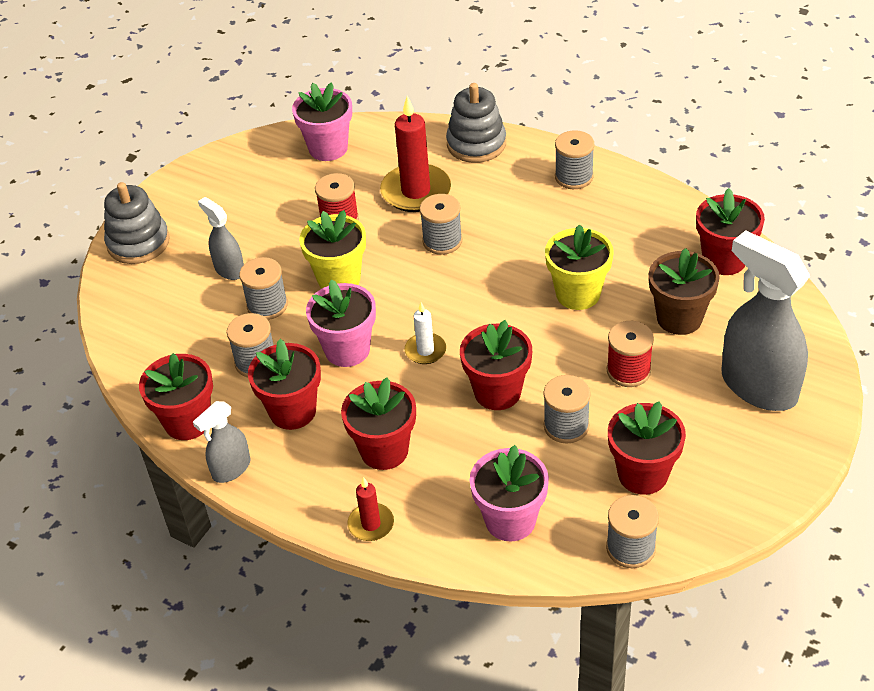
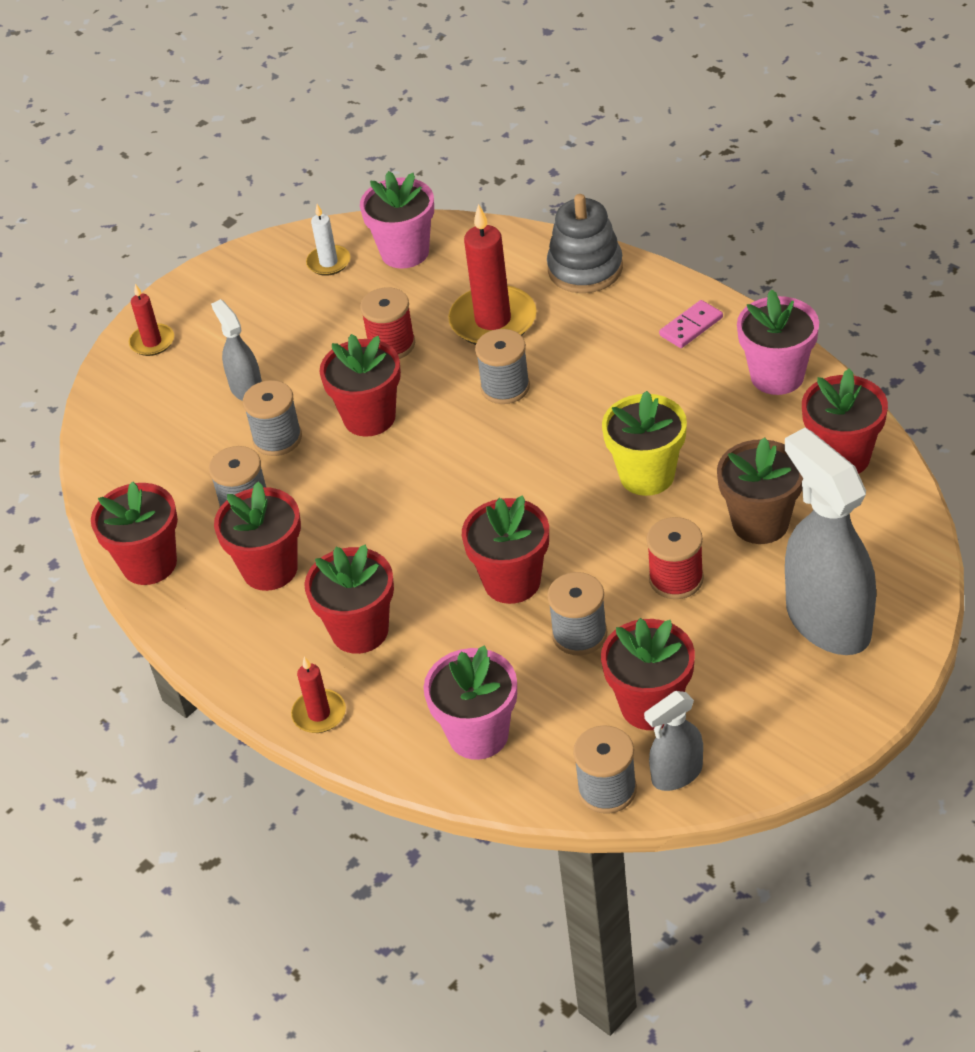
camera: 15 degrees right, 0 degrees up
grey stacking toy [104,182,170,264] -> red candle [129,284,174,356]
grey spray bottle [193,401,251,483] -> grey spray bottle moved to [644,691,703,791]
yellow flower pot [299,210,366,289] -> red flower pot [319,334,401,437]
pink flower pot [306,279,376,367] -> pink flower pot moved to [737,289,819,395]
white candle [405,302,446,364] -> white candle moved to [306,204,350,276]
grey spool [555,130,594,189] -> pink domino [659,300,723,348]

